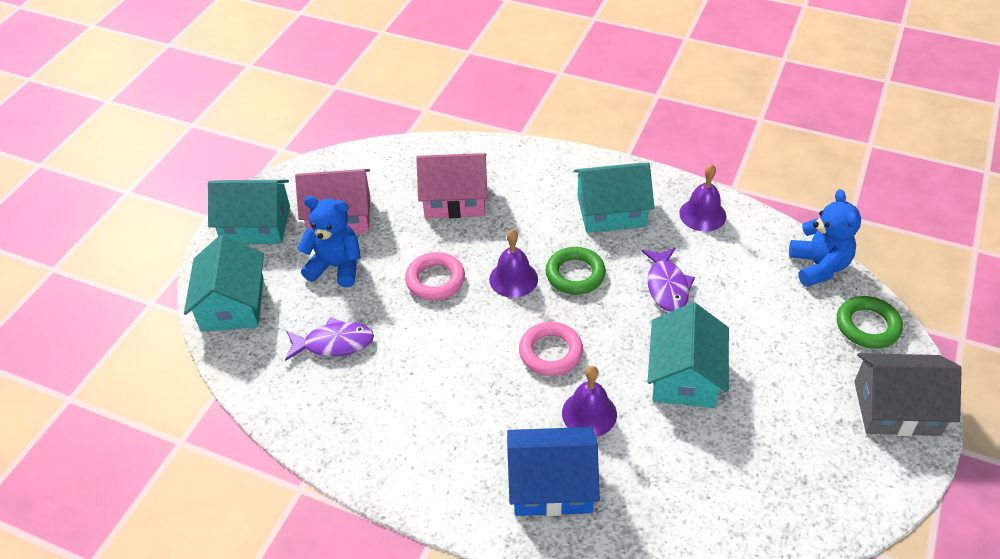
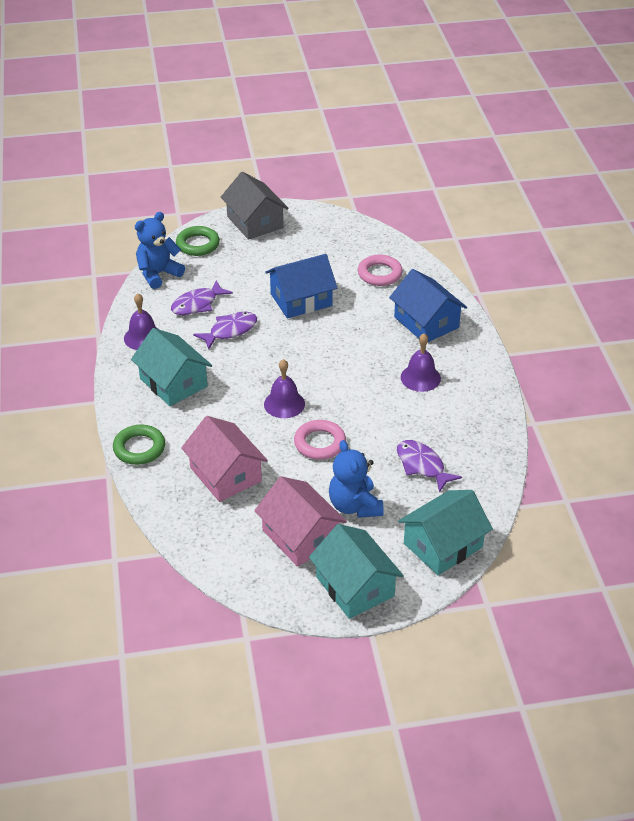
camera: 125 degrees left, 5 degrees down
pink ring [519,322,583,376] -> pink ring moved to [358,255,403,286]
green ring [546,247,606,295] -> green ring moved to [113,425,165,465]
purple bell [562,366,617,437] -> purple bell moved to [401,333,441,392]
turquoise house [648,302,729,408] -> blue house [265,254,337,318]
none -> purple fish [171,280,233,315]

